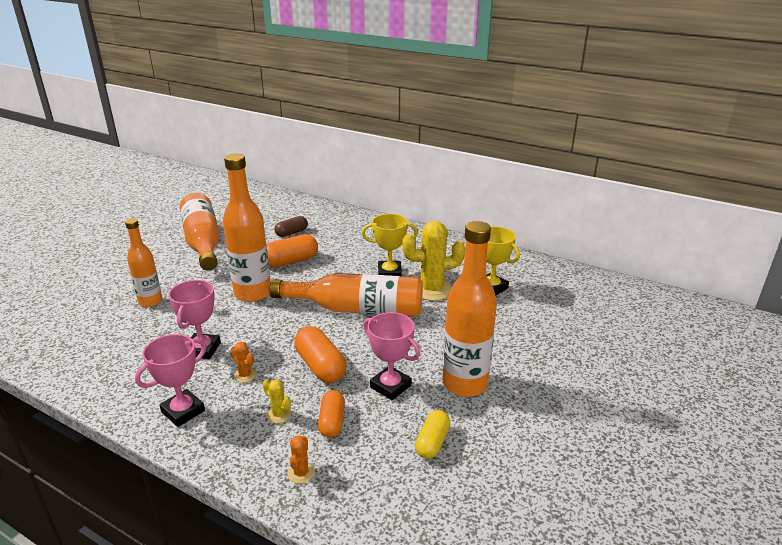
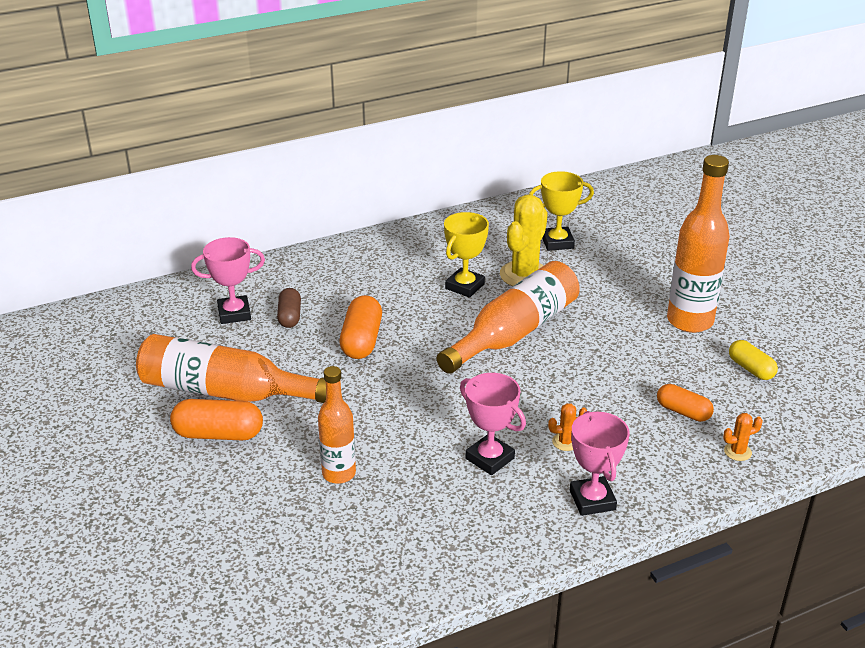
camera: 55 degrees left, 5 degrees up
orange bottle [223,154,271,302] -> none
yellow cactus [263,379,292,423] -> none
orange cactus [287,435,315,484] -> orange cactus turned 60 degrees counterclockwise [723,413,763,461]
orange capsule [294,326,346,383] -> orange capsule moved to [170,399,263,440]
pink trophy [363,312,420,400] -> pink trophy moved to [191,237,265,324]

